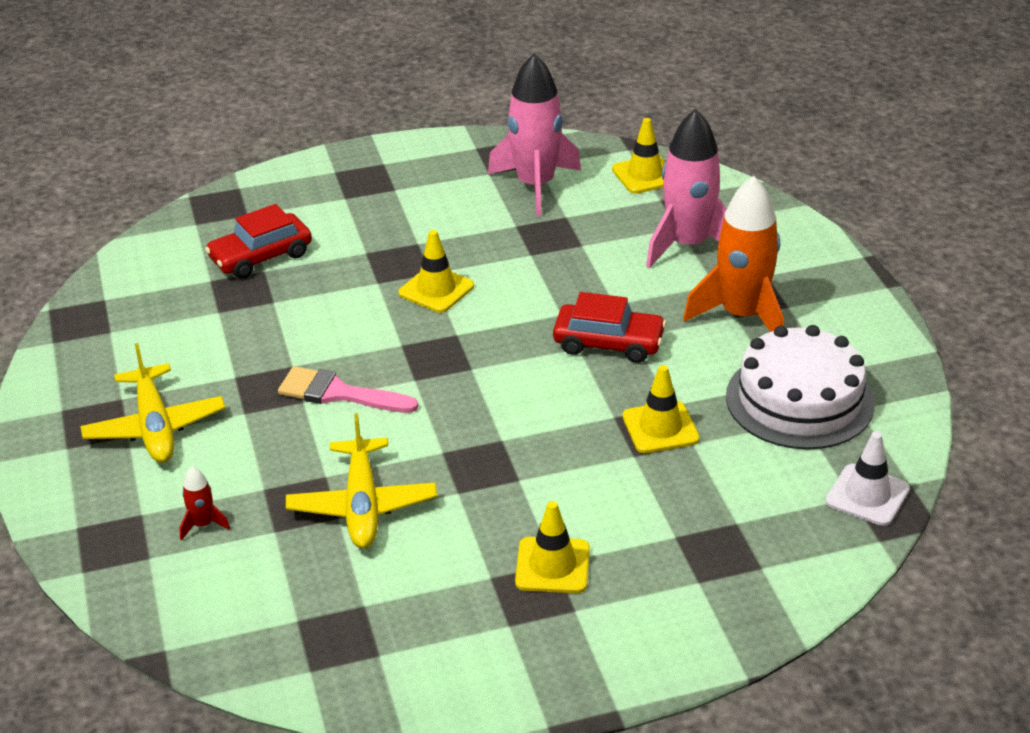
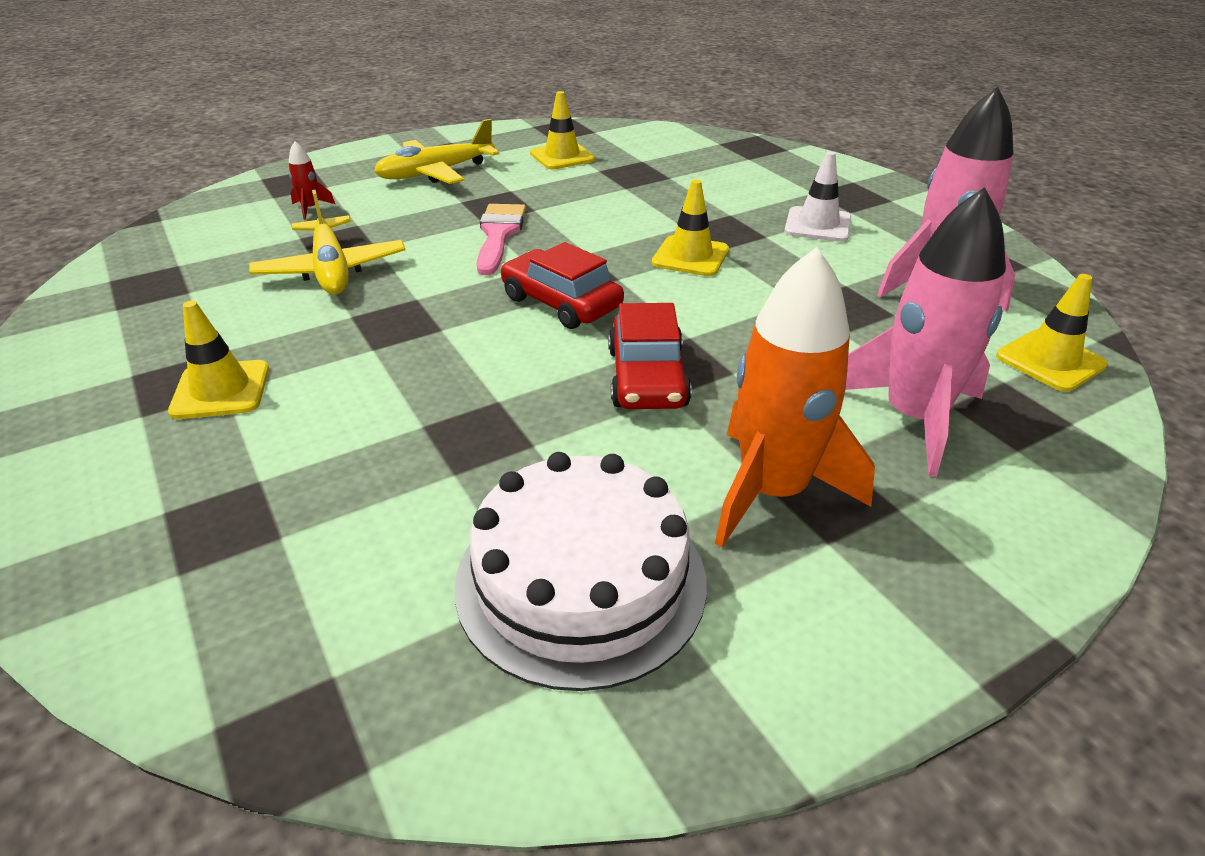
camera: 75 degrees right, 0 degrees up
red car [205,204,312,279] -> red car moved to [501,242,624,329]
yellow plane [286,413,437,548] -> yellow plane turned 90 degrees counterclockwise [249,190,406,294]
yellow traffic cone [622,365,700,453] -> yellow traffic cone moved to [530,91,595,170]
white traffic cone [825,431,910,526] -> white traffic cone moved to [785,151,851,242]

